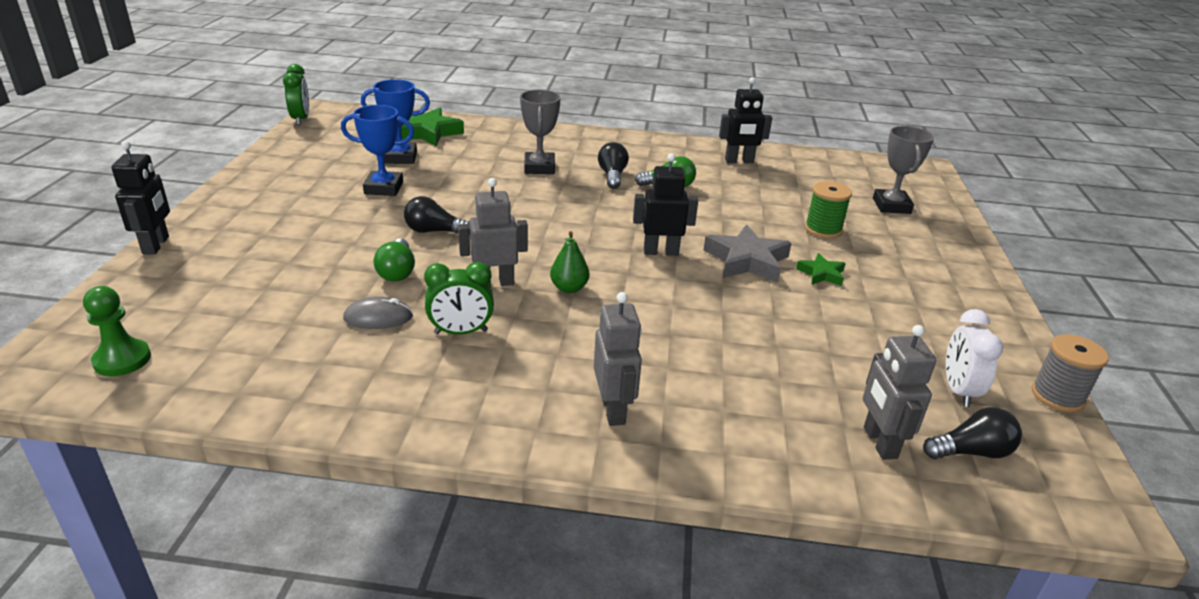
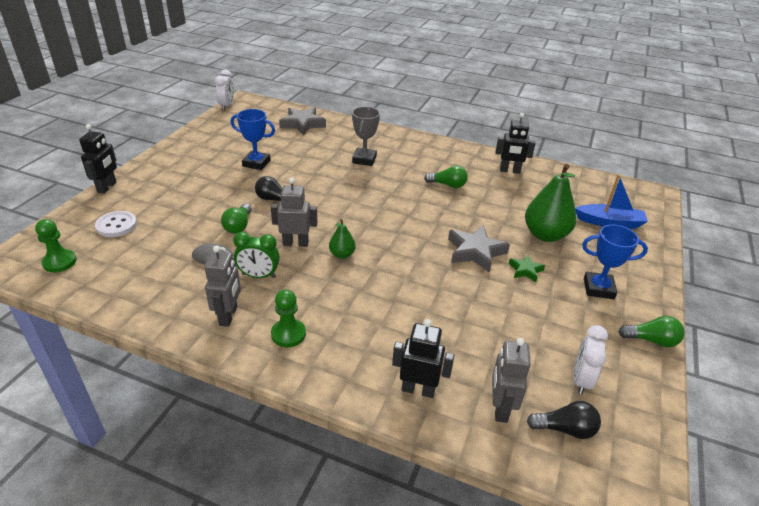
camera: 15 degrees right, 5 degrees up
green clock [283,64,309,125] -> white clock [215,70,234,110]
blue trophy [361,79,430,164] -> blue trophy moved to [582,225,648,299]
green star [401,108,464,146] -> grey star [279,107,326,136]
grey robot [594,292,642,426] -> grey robot moved to [205,246,241,327]
black light bulb [598,142,629,189] -> none
black robot [633,153,698,256] -> black robot moved to [392,319,454,398]
green spool [805,181,852,238] -> green pear [525,164,576,242]
grey trophy [873,126,934,214] -> blue boat [575,174,648,229]
grey spool [1032,334,1109,412] -> none
none -> white button [95,211,137,237]
none -> green pawn [271,289,306,347]
none -> green light bulb [619,316,685,347]

